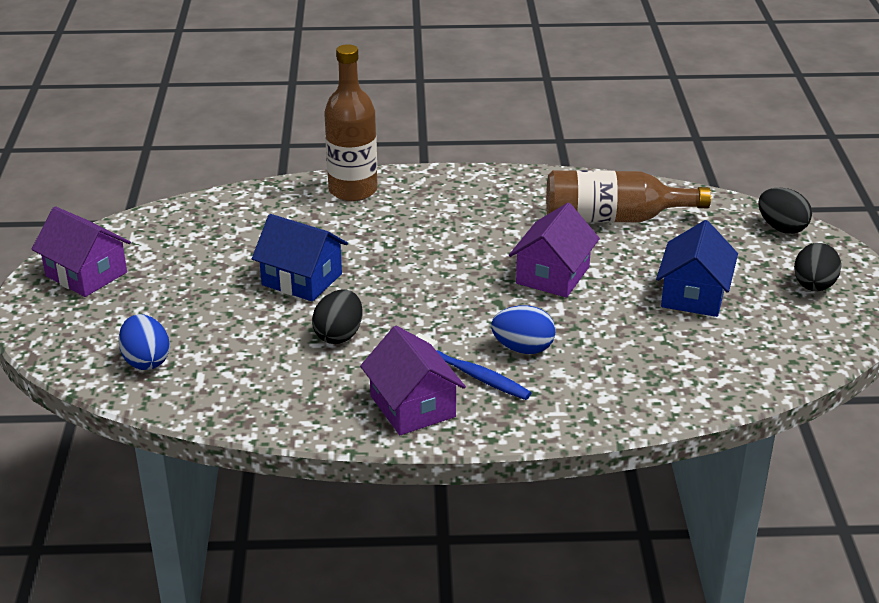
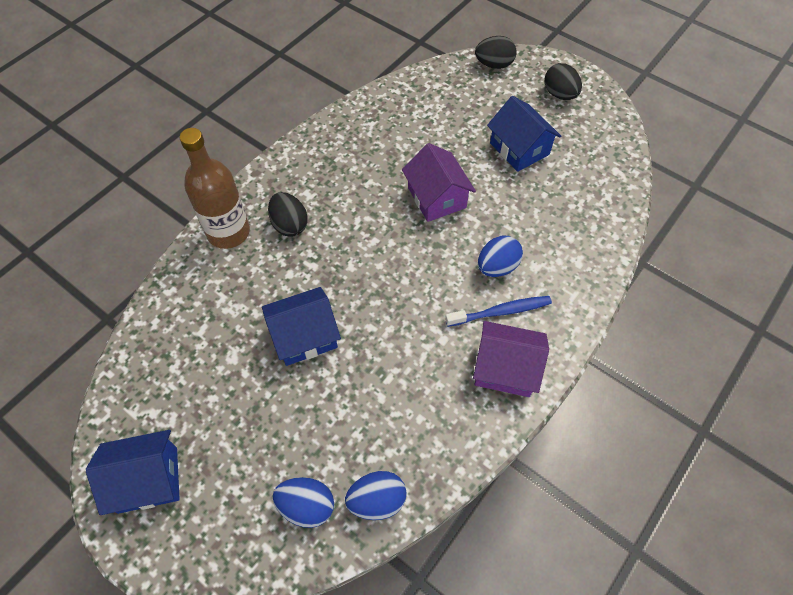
camera: 50 degrees left, 25 degrees up
purple house [31,206,131,297] -> blue house [86,430,180,515]
black egg [312,289,363,344] -> black egg moved to [268,192,308,237]
brown bottle [546,170,711,223] -> none
none -> blue egg [345,471,407,520]

